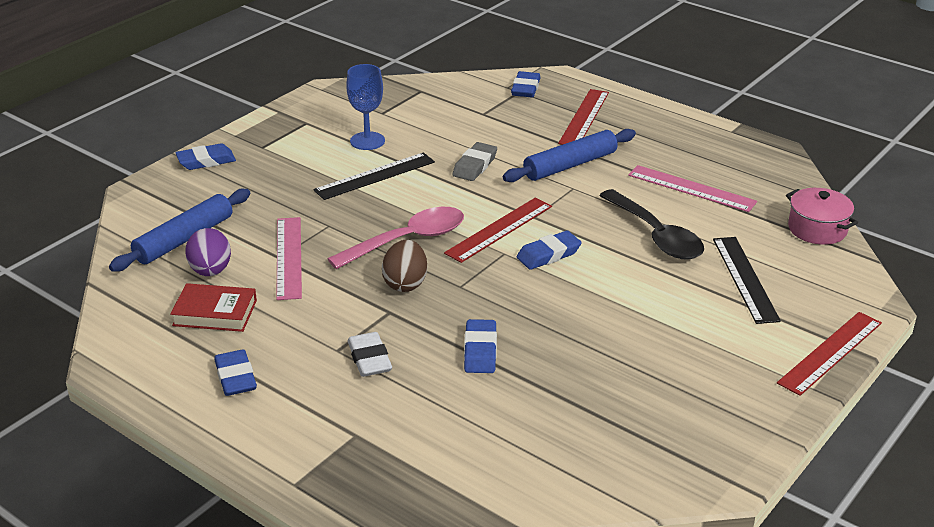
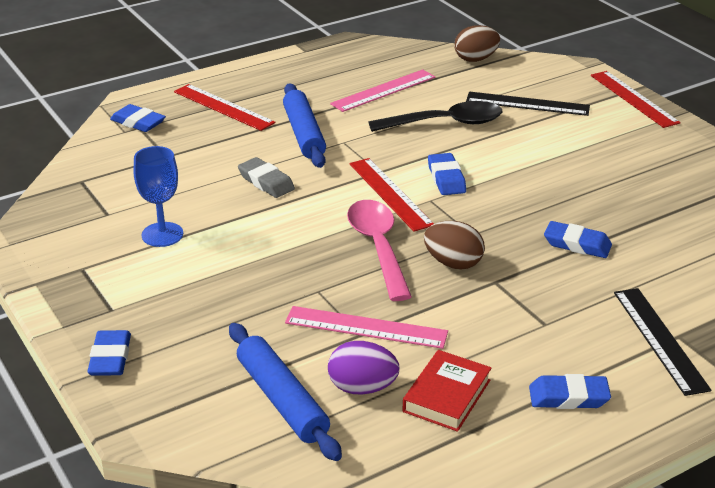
camera: 70 degrees left, 0 degrees up
black ruler [313,152,435,200] -> black ruler moved to [614,288,712,396]
white eraser [348,332,392,377] -> none
pink pot [786,188,858,245] -> brown egg [454,25,500,62]

